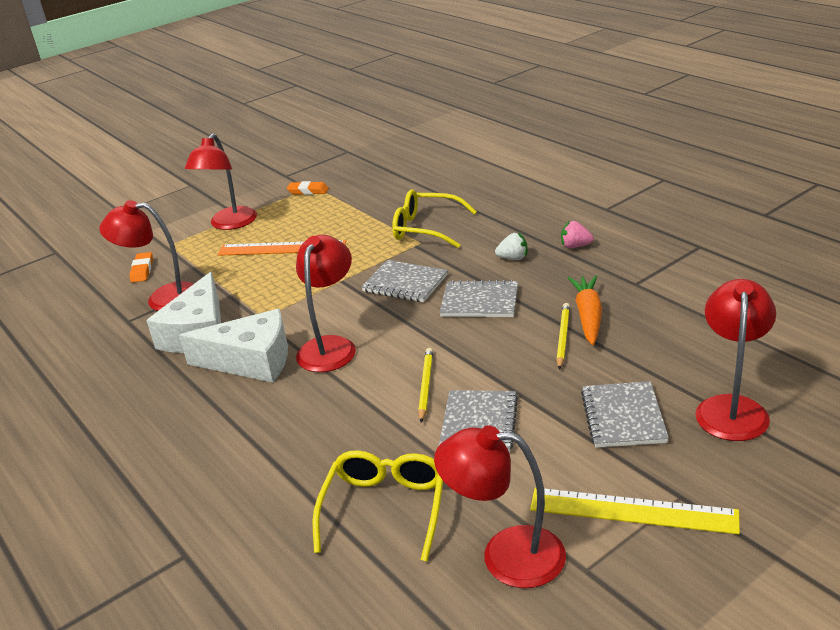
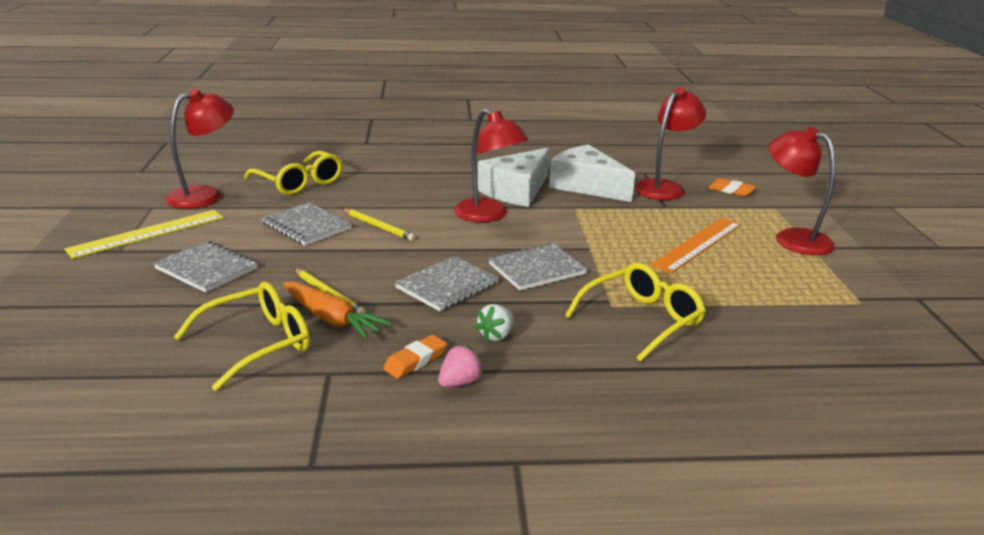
camera: 120 degrees right, 5 degrees down
orange eraser [287,181,329,195] -> orange eraser moved to [383,335,447,378]
red lamp [695,279,776,441] -> none
none -> yellow glasses [174,282,310,391]

